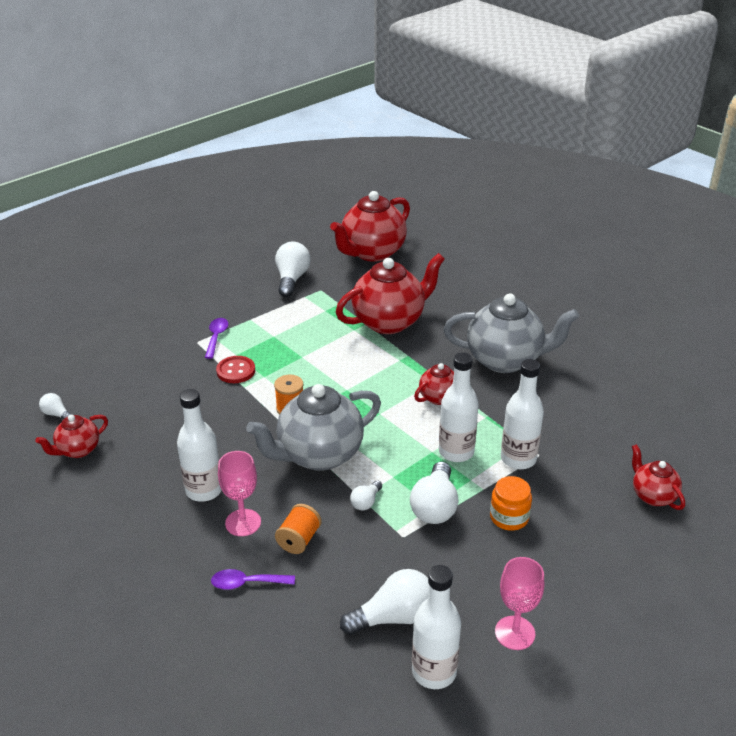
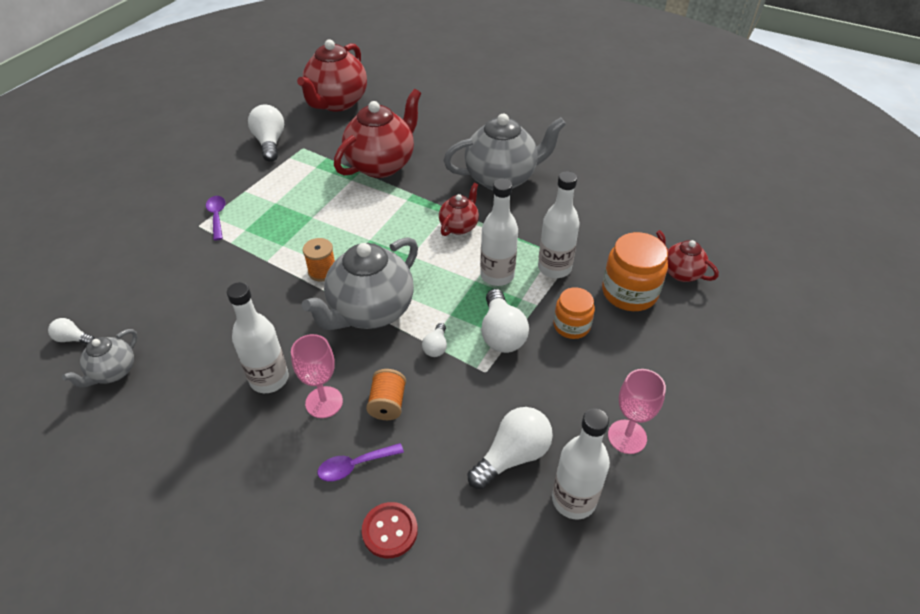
camera: 20 degrees left, 10 degrees up
red teapot [35,415,108,458] -> grey teapot [62,329,138,388]
red button [216,356,255,383] -> red button moved to [362,502,418,558]
none -> orange jar [602,232,668,311]

